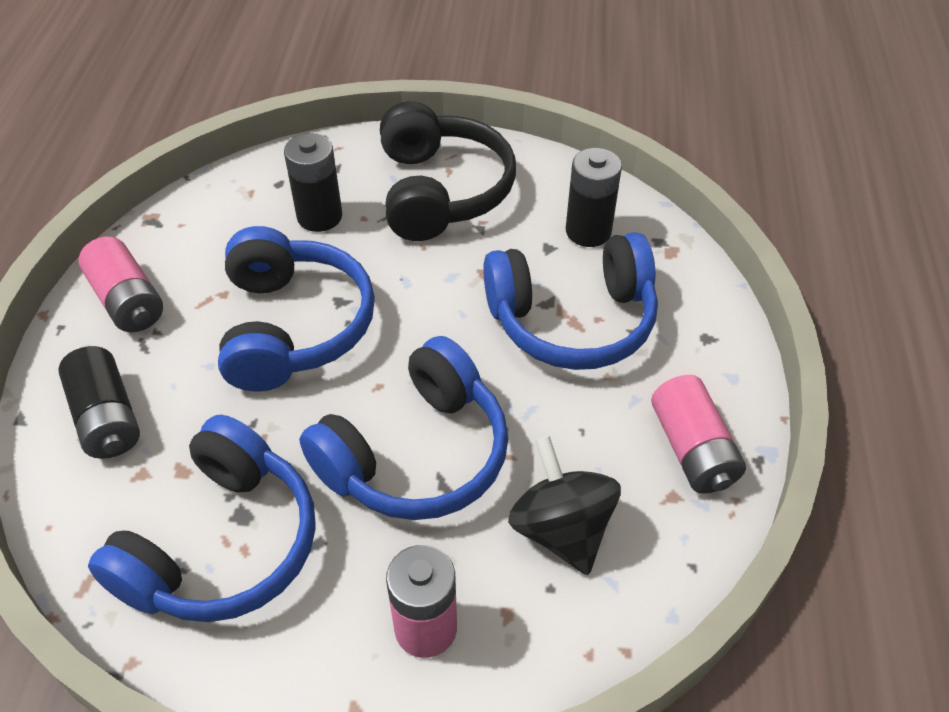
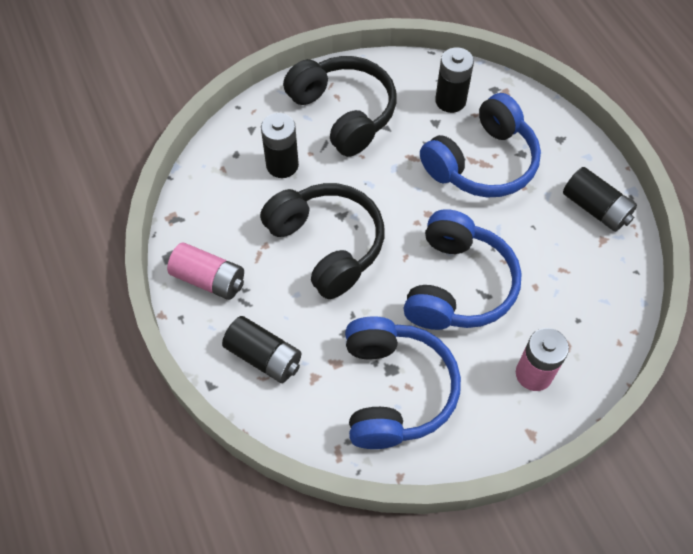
camera: 30 degrees left, 10 degrees up
blue headphones [218,226,375,391] -> black headphones [260,183,384,299]
black spinning top [508,436,621,575] -> none
pink battery [651,375,746,494] -> black battery [563,167,637,232]

